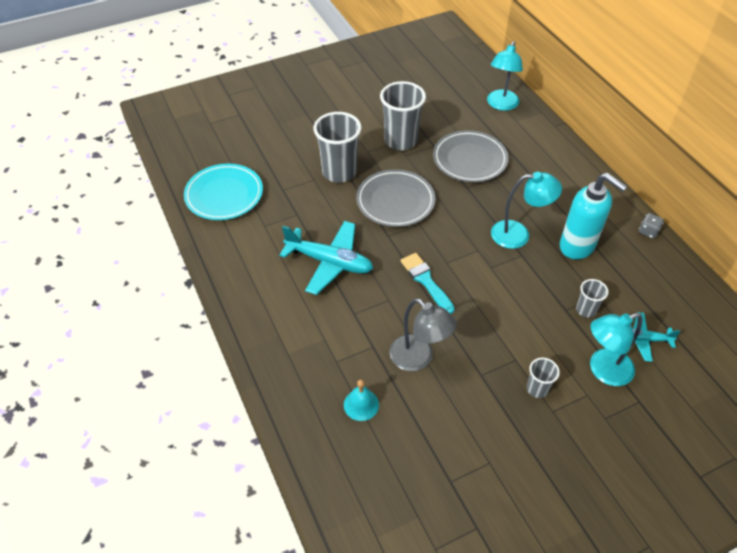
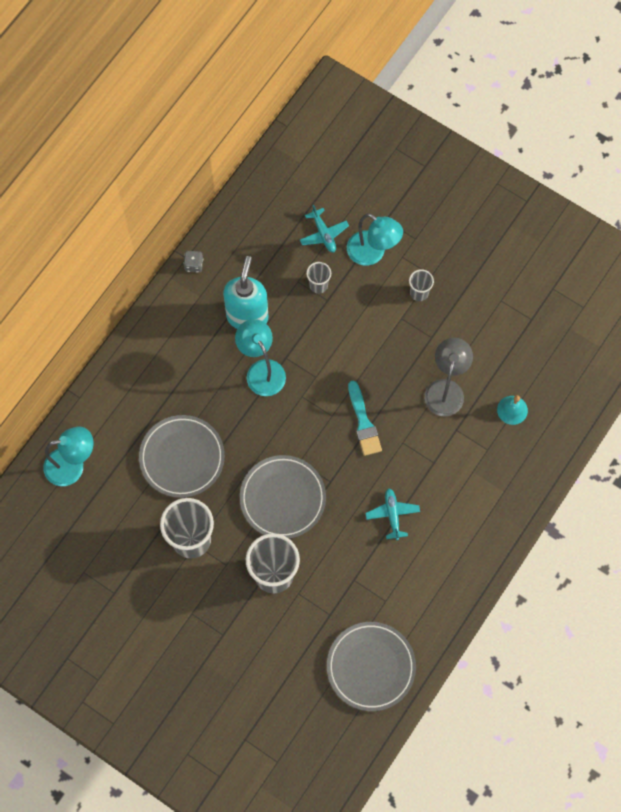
camera: 120 degrees left, 20 degrees up
turquoise plate [184,164,263,220] -> grey plate [327,622,416,711]
turquoise plane [279,221,373,295] -> turquoise plane [365,488,420,540], size x0.55
turquoise brush [401,253,455,314] -> turquoise brush turned 45 degrees counterclockwise [348,381,382,456]

